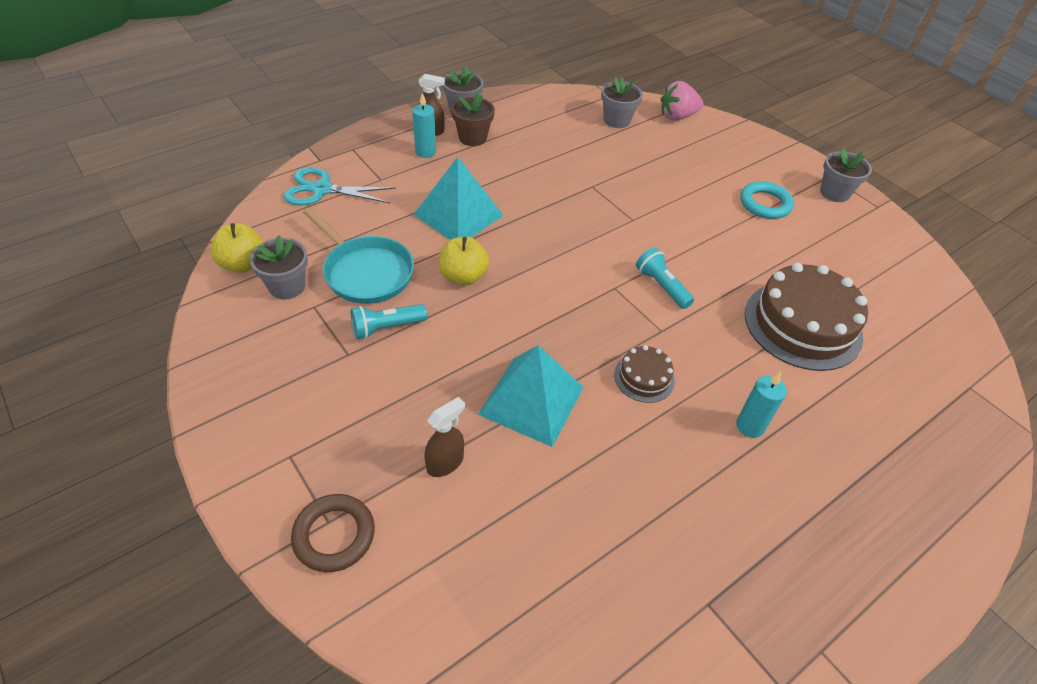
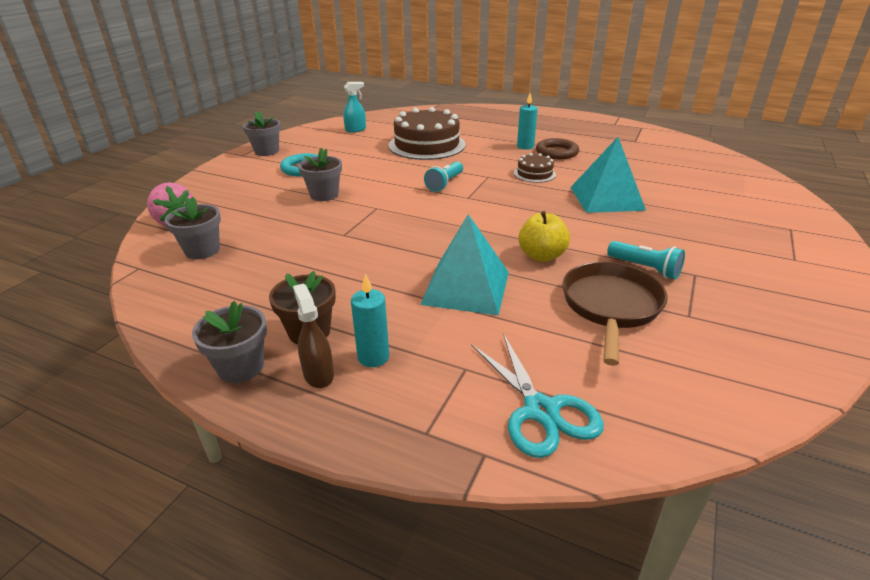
camera: 115 degrees left, 15 degrees down
yellow apple [210,223,263,273] -> none
grey flower pot [250,236,308,300] -> grey flower pot moved to [298,148,342,201]
brown ring [291,494,375,572] -> brown ring moved to [536,138,579,159]
turquoise pan [303,207,414,304] -> brown pan [562,262,668,366]
brown spray bottle [424,397,465,477] -> none
none -> turquoise spray bottle [343,82,366,133]

